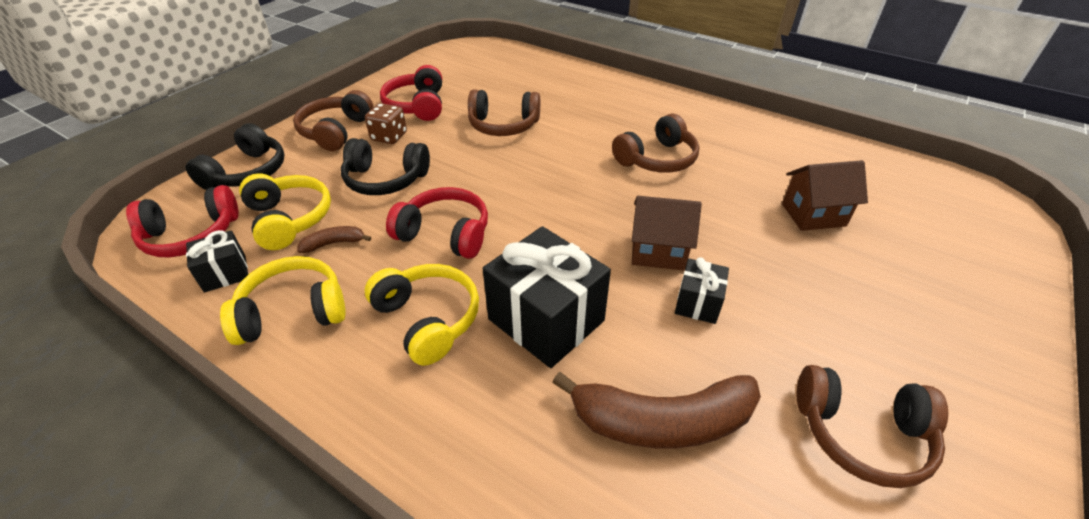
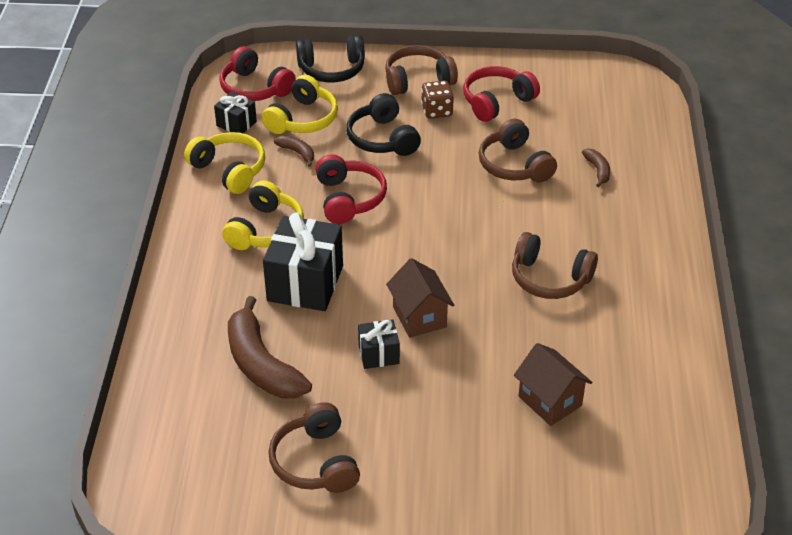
camera: 60 degrees right, 0 degrees up
none -> brown banana [582,149,610,187]

